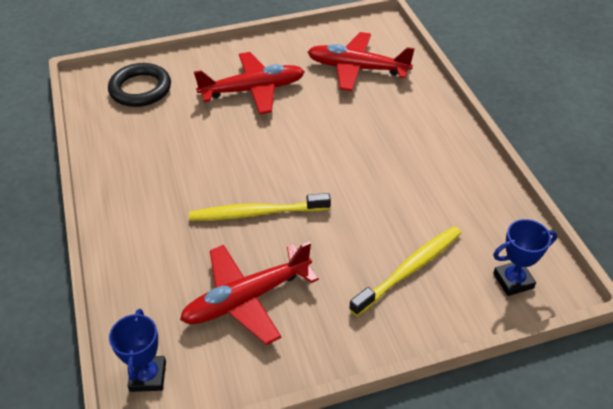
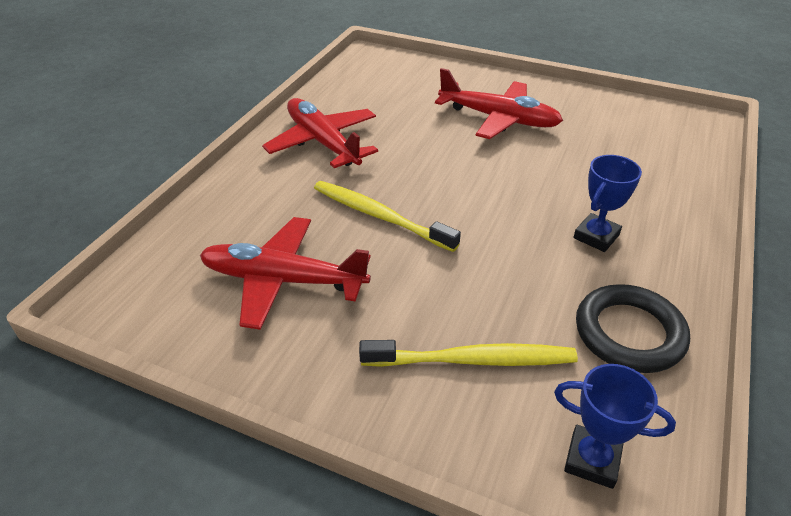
camera: 40 degrees right, 5 degrees down
black ring [108,63,171,107] -> black ring moved to [576,284,690,373]
blue trophy [109,309,166,392] -> blue trophy moved to [574,155,642,252]
red plane [307,32,415,91] -> red plane moved to [262,98,378,168]

